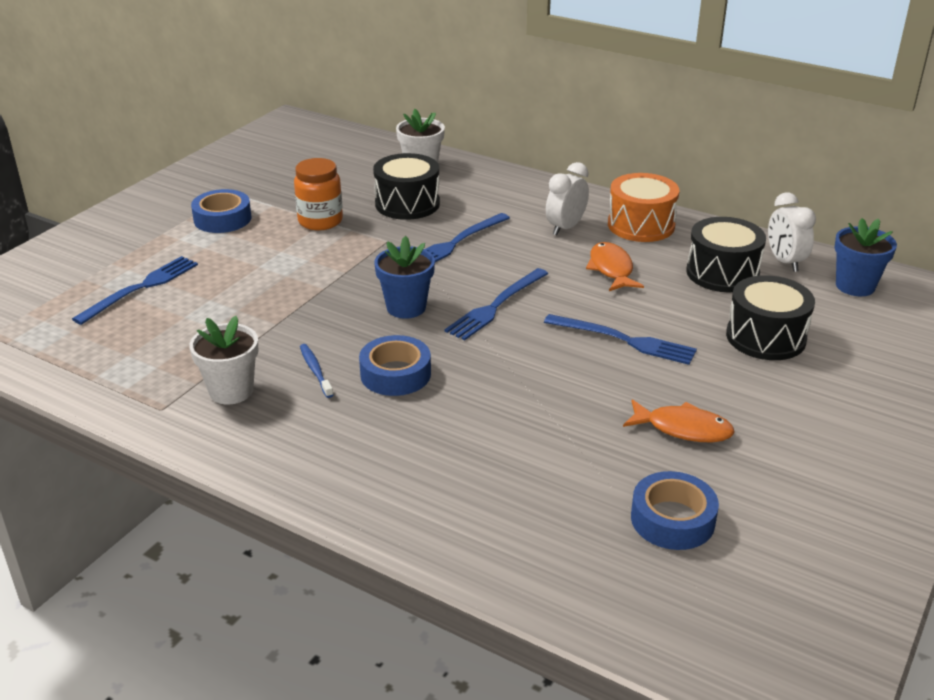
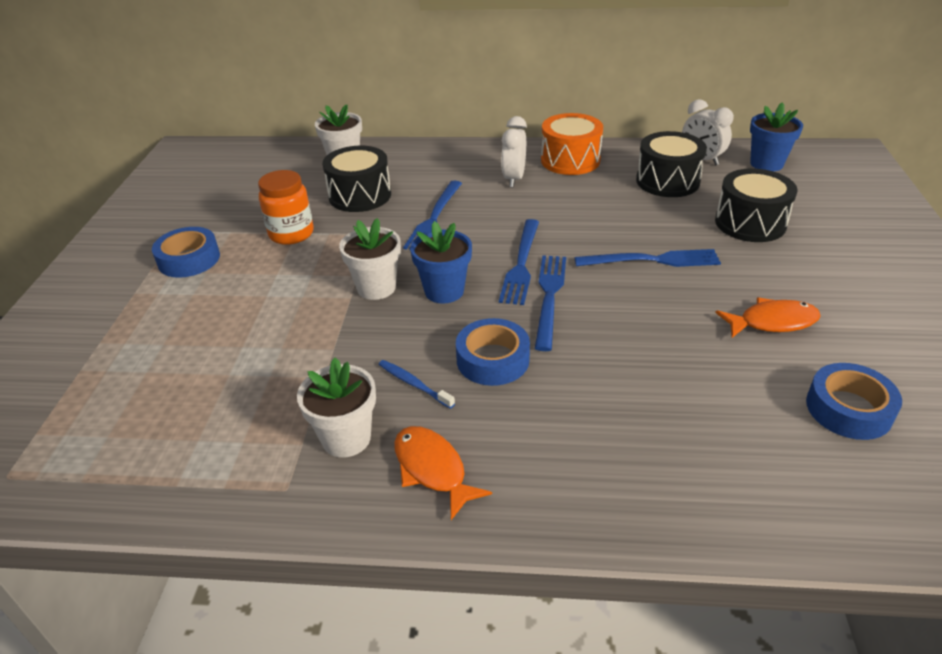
camera: 25 degrees left, 5 degrees up
blue fork [72,256,198,325] -> blue fork moved to [535,255,566,351]
orange fish [586,242,644,291] -> orange fish moved to [394,426,492,520]
none -> white flower pot [339,218,401,300]

